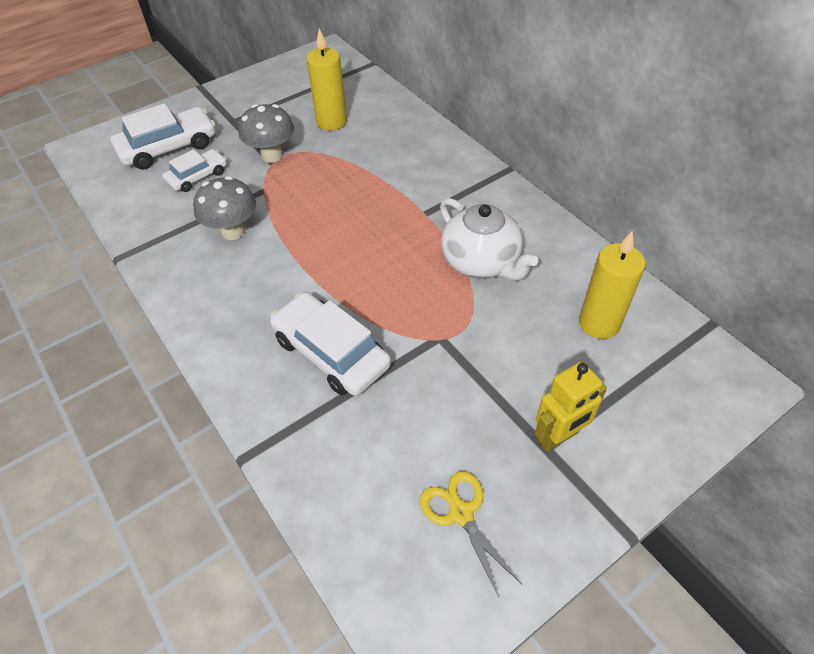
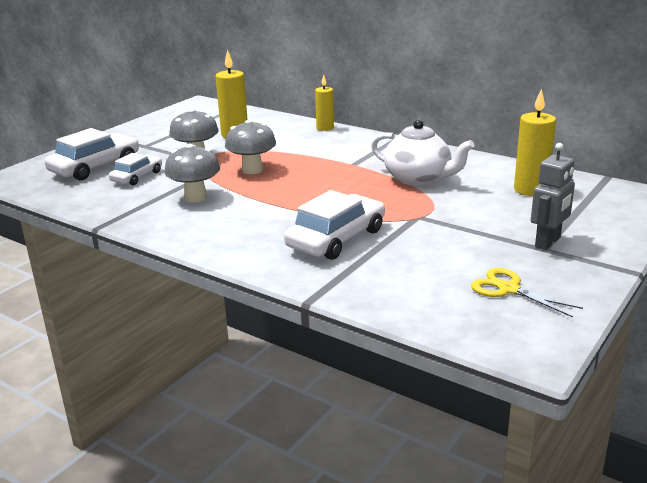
camera: 20 degrees left, 25 degrees down
white car [270,292,391,396] -> white car turned 105 degrees clockwise [284,190,385,260]
yellow robot [535,361,607,452] -> grey robot [531,143,575,250]
none -> grey mushroom [225,119,276,174]
none -> yellow candle [315,75,334,131]

